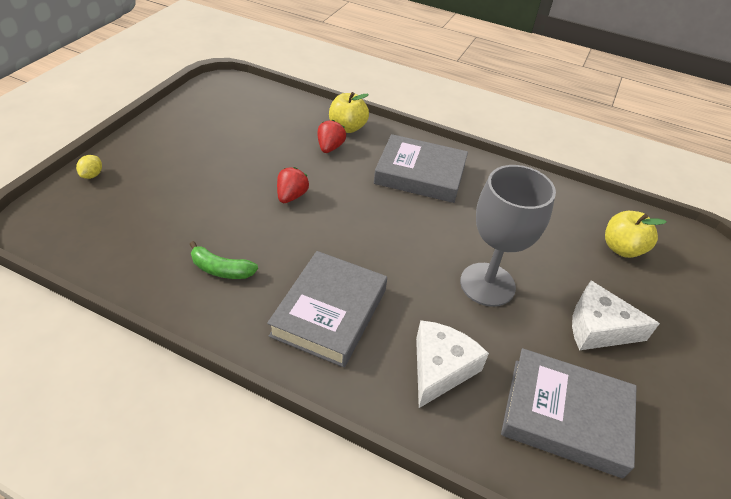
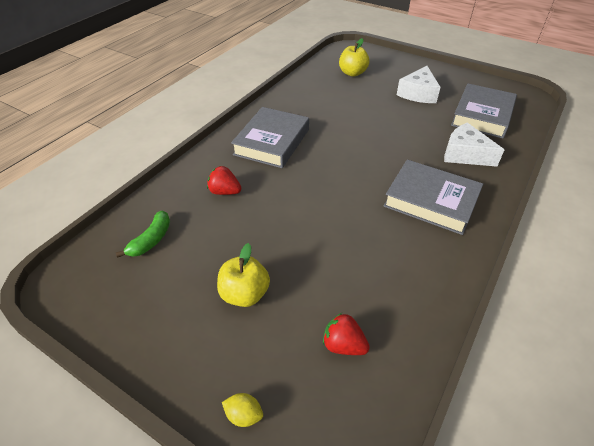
camera: 80 degrees left, 0 degrees up
green banana [189,241,258,279] -> green banana moved to [116,211,170,258]
red strawberry [277,167,309,203] -> red strawberry moved to [323,313,370,355]
yellow apple [329,92,369,133] -> yellow apple moved to [217,243,270,307]
grey goblet [460,165,556,307] -> none

